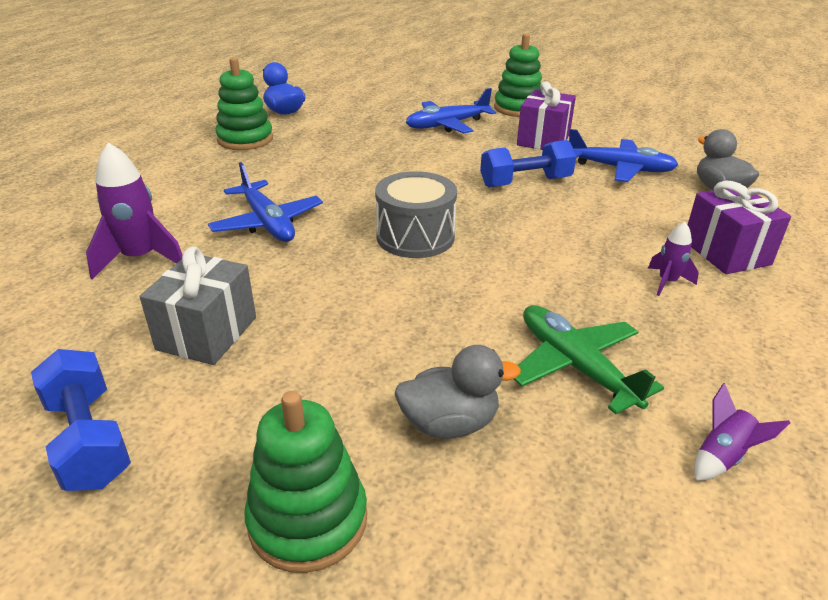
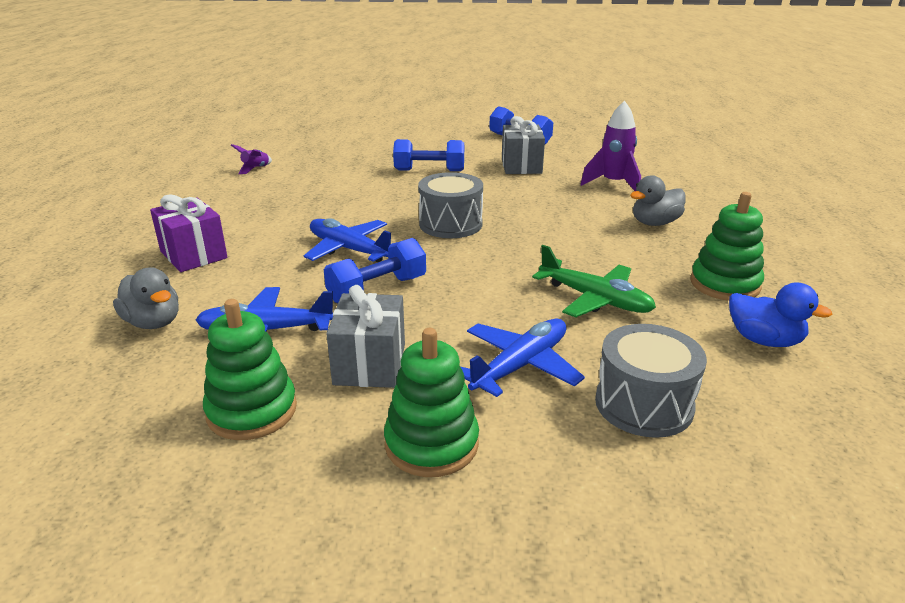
camera: 160 degrees right, 5 degrees down
blue plane [208,162,323,242] -> blue plane moved to [304,218,397,262]
green stacking toy [245,391,367,573] -> green stacking toy moved to [203,299,297,440]
grey duck [394,345,521,439] -> grey duck moved to [630,175,686,226]
green plane [514,305,664,414] -> green plane moved to [532,245,656,317]
purple gift [517,81,576,150] -> grey gift [326,285,405,388]
purple rocket [648,222,699,296] -> none
none -> blue dumbbell [393,139,464,171]
none -> grey drum [595,324,707,438]

